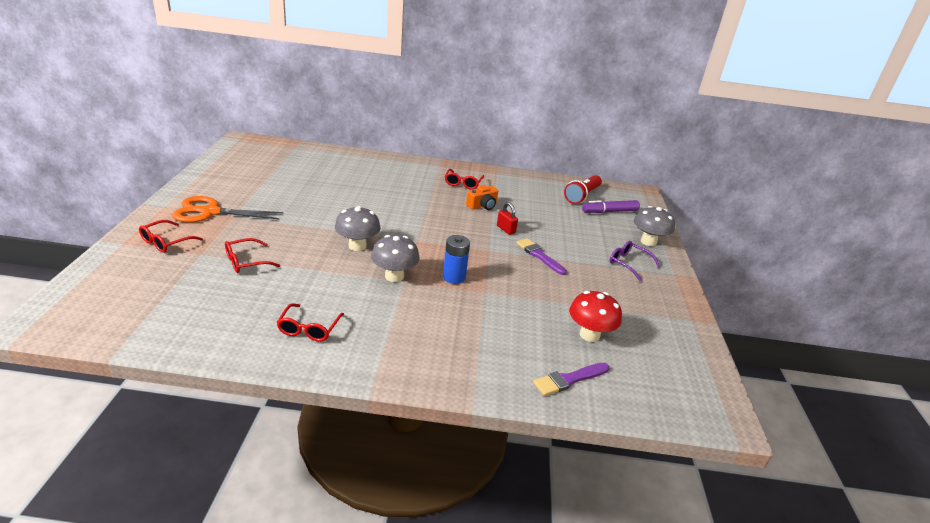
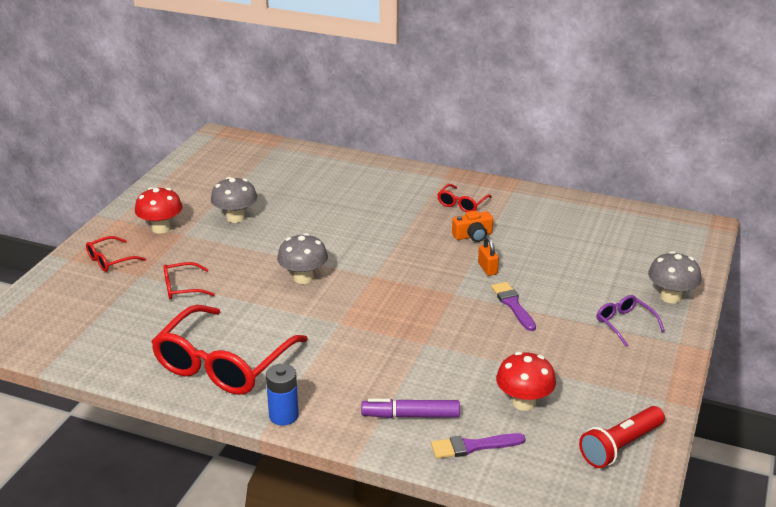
camera: 20 degrees right, 0 degrees up
orange scissors [172,196,283,223] -> red mushroom [135,187,182,234]
red glasses [276,303,344,342] -> red glasses [151,305,308,395], size x2.18
grey mushroom [371,235,420,282] -> grey mushroom moved to [211,177,257,223]
blue battery [443,235,470,284] -> blue battery moved to [266,364,299,425]
red padlock [497,202,518,235] -> orange padlock [478,236,499,276]
red flashlight [564,175,602,204] -> red flashlight moved to [579,406,665,468]
purple marker [582,200,640,213] -> purple marker moved to [361,399,460,418]

